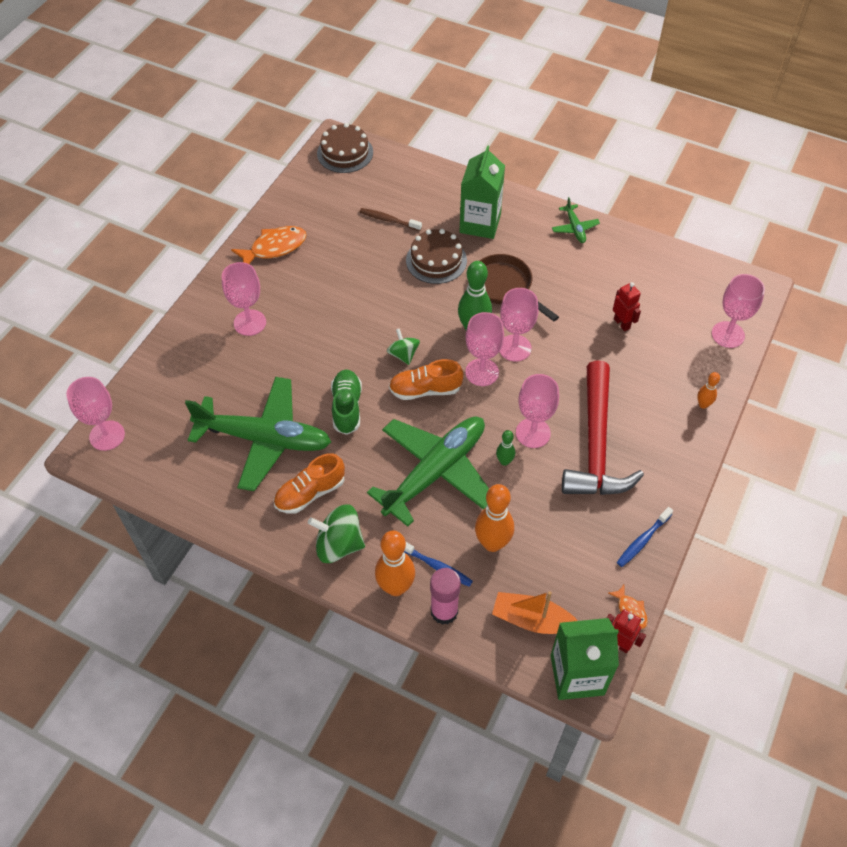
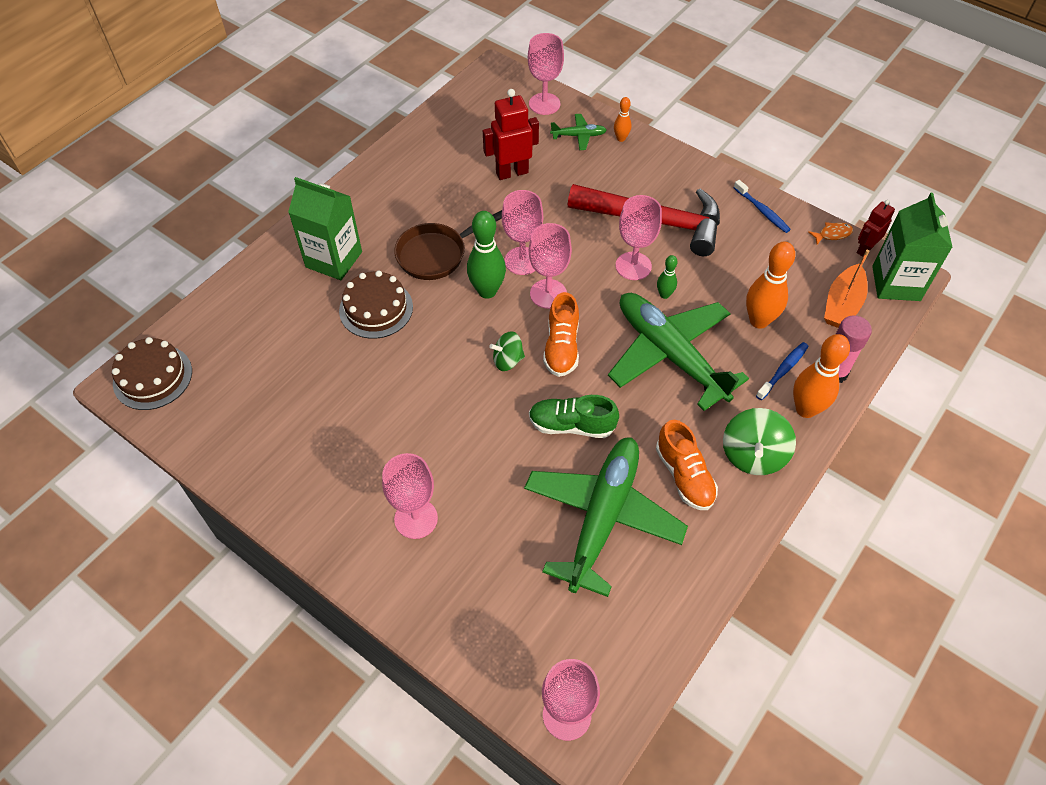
camera: 80 degrees left, 0 degrees up
orange fish [231,226,306,264] -> none
brown toothbrush [359,208,422,231] -> none
green plane [552,197,600,243] -> green plane moved to [550,114,607,150]
red robot [613,282,641,331] -> red robot [483,89,539,180], size x1.59

